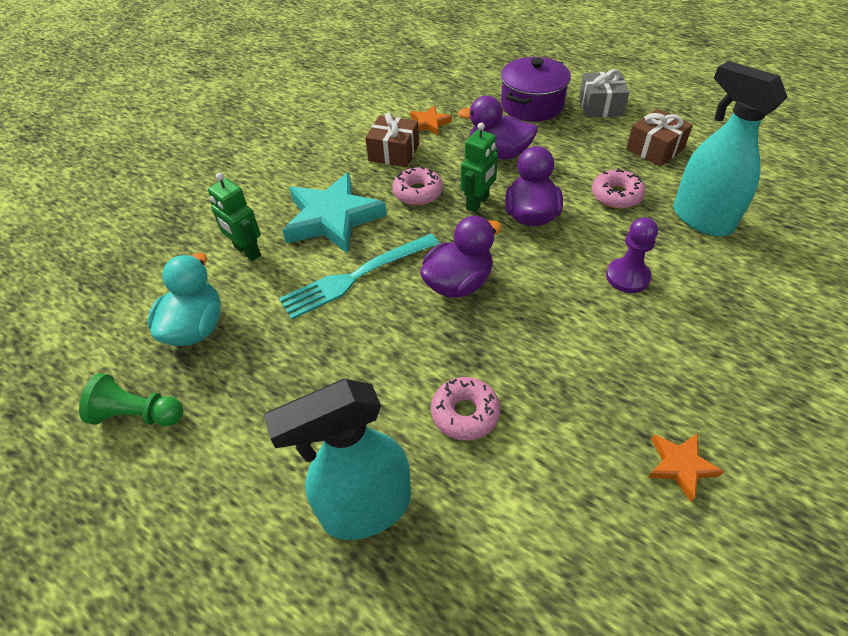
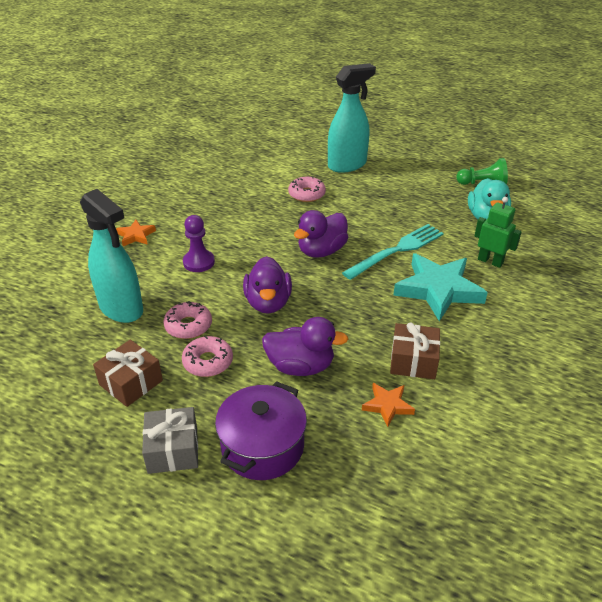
camera: 170 degrees right, 10 degrees down
pink donut [392,167,443,206] -> pink donut moved to [182,336,233,377]
green robot [461,123,498,213] -> none
orange star [648,434,724,502] -> orange star moved to [116,220,156,246]

